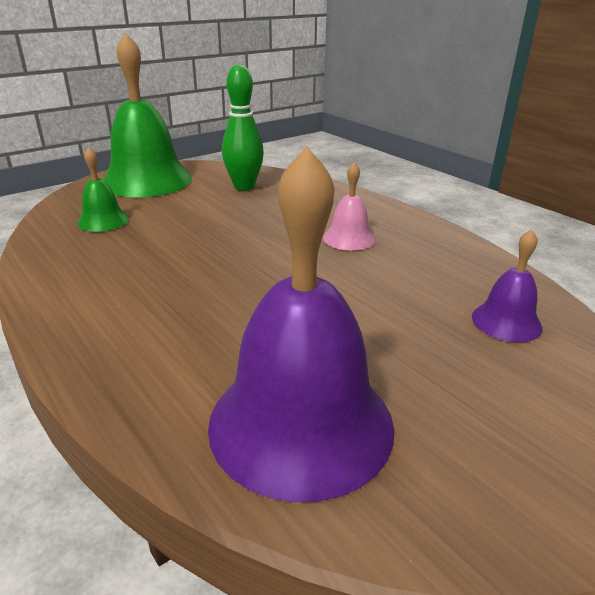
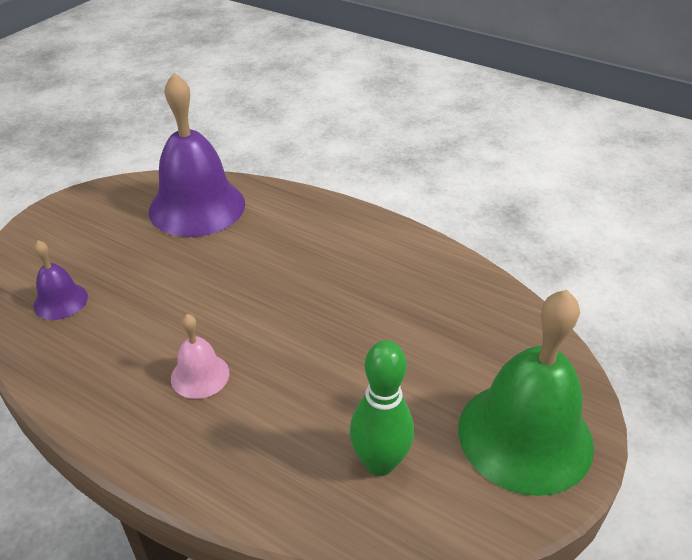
camera: 160 degrees right, 10 degrees up
green bell [77,147,129,232] -> none

